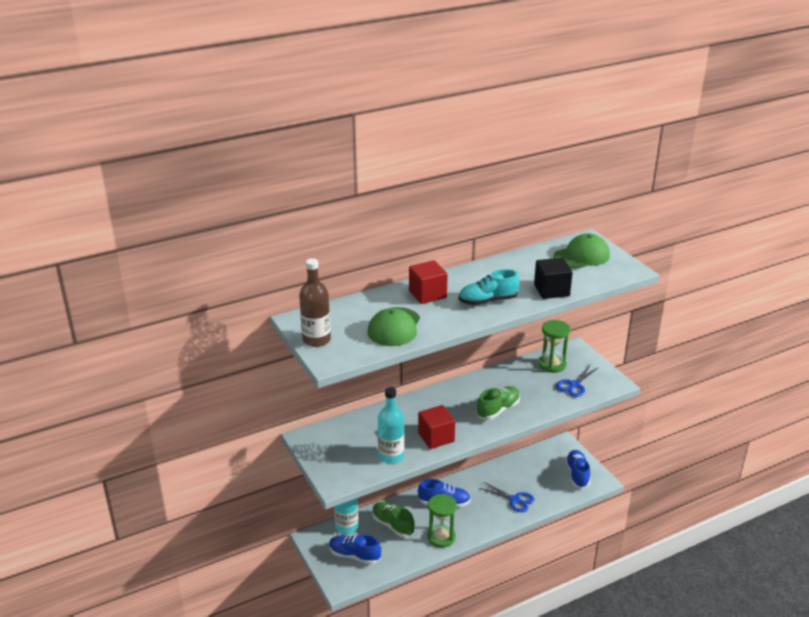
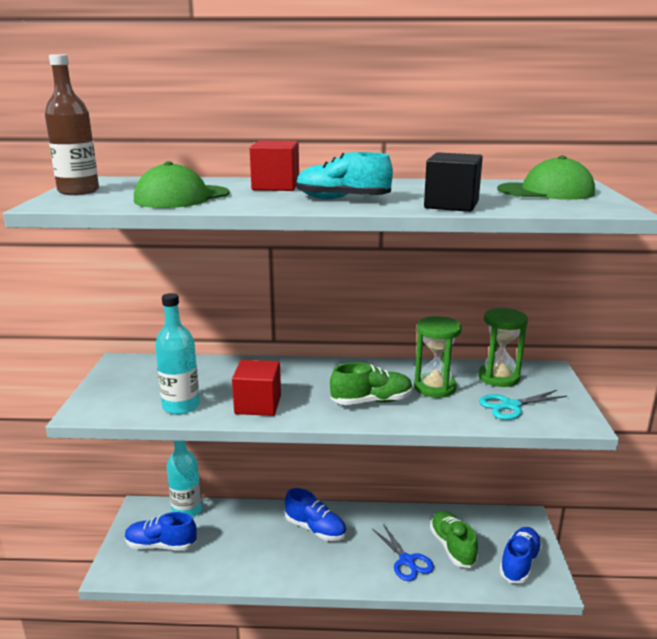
camera: 30 degrees right, 10 degrees down
blue shoe [329,534,381,564] -> blue shoe turned 45 degrees counterclockwise [125,512,197,551]
green shoe [372,502,415,538] -> green shoe moved to [430,511,478,568]
green hourglass [427,494,457,548] -> green hourglass moved to [414,316,462,398]
blue scissors [556,365,599,397] -> turquoise scissors [479,390,567,420]

